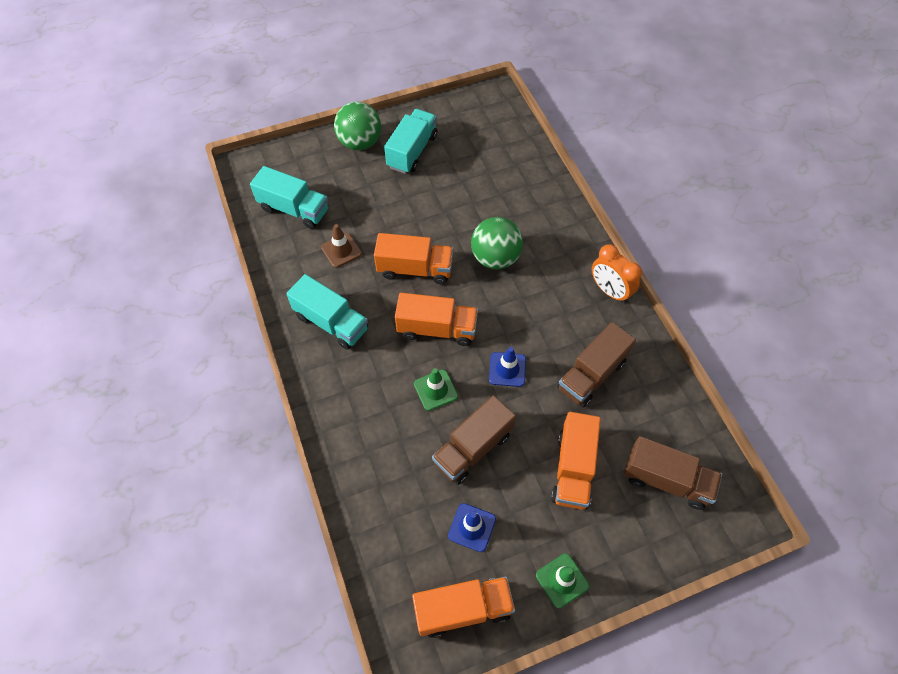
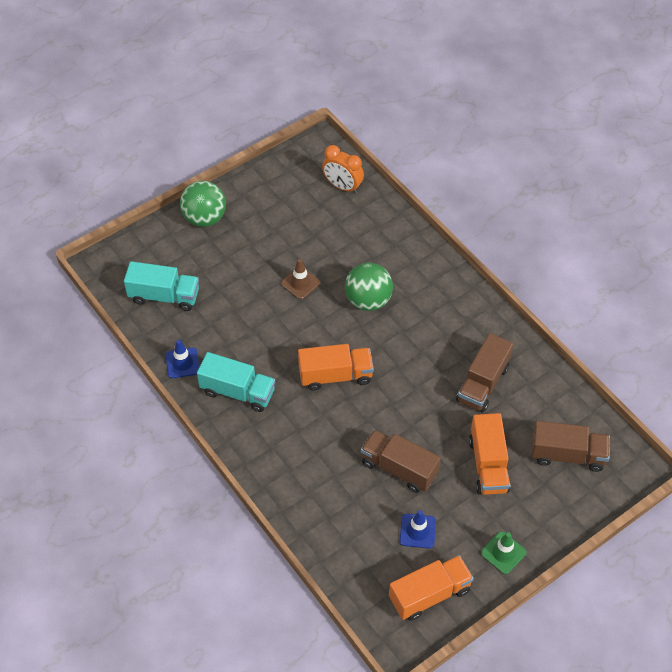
camera: 15 degrees left, 5 degrees down
brown traffic cone [321,224,362,268] -> brown traffic cone moved to [281,259,320,300]
orange truck [374,233,454,284] -> none
turquoise truck [384,109,437,174] -> none
green traffic cone [414,368,458,411] -> none
brown truck [432,395,516,485] -> brown truck turned 90 degrees clockwise [361,429,441,493]
blue traffic cone [489,347,526,387] -> blue traffic cone moved to [166,340,199,378]
orange clock [592,244,642,303] -> orange clock moved to [322,145,364,194]

